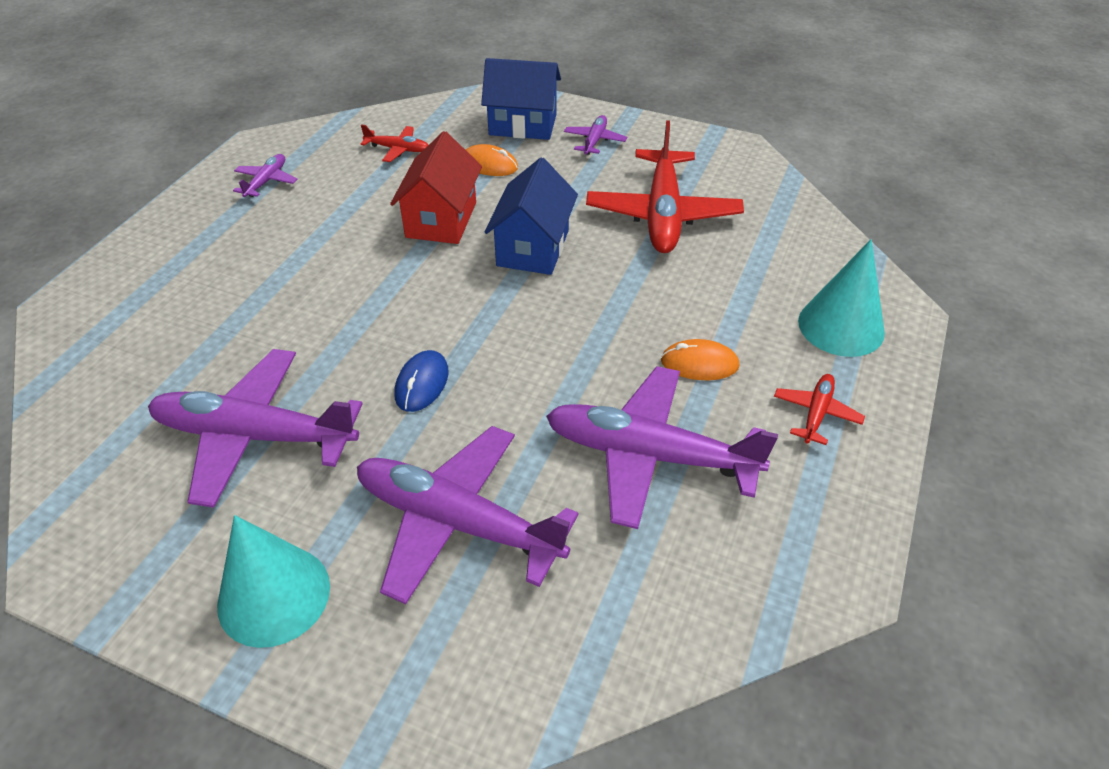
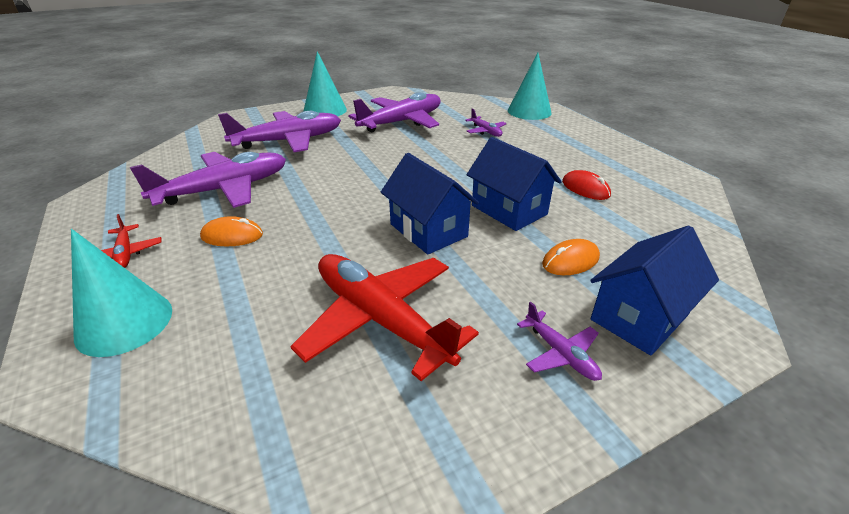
camera: 130 degrees right, 10 degrees down
purple plane [233,154,297,197] -> purple plane moved to [465,108,506,137]
red plane [361,124,428,162] -> none
red house [390,131,482,244] -> blue house [467,137,562,231]
blue mouse [394,350,449,412] -> none
orange mouse [661,339,739,380] -> orange mouse turned 45 degrees clockwise [200,216,263,246]
none -> turquoise cone [508,53,552,120]
none -> red mouse [562,170,611,200]

